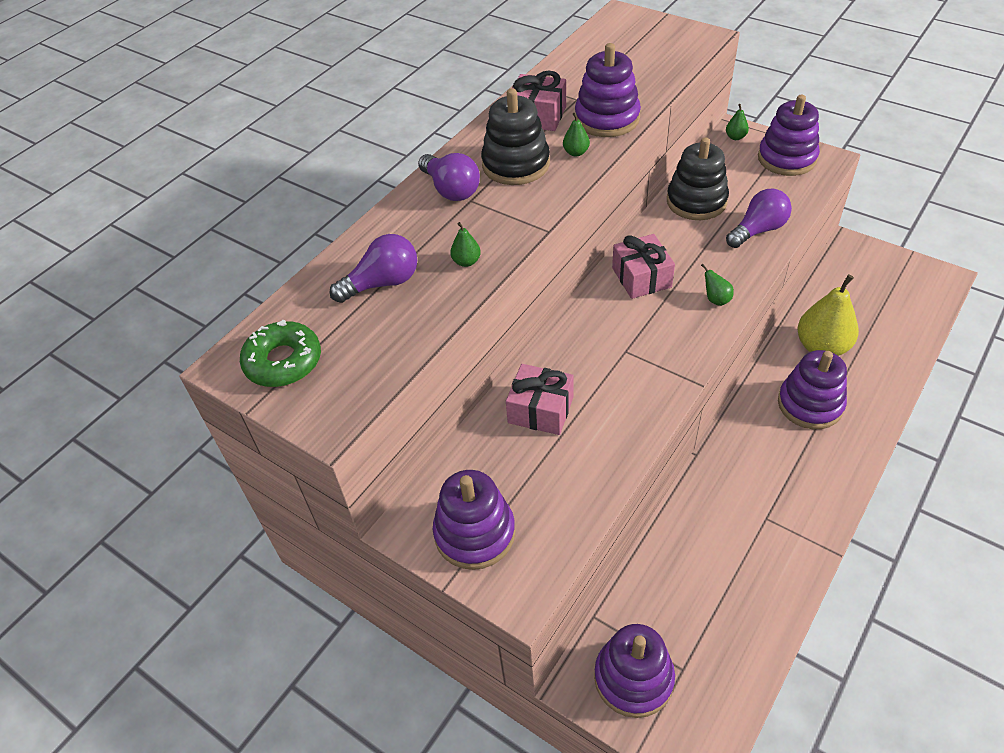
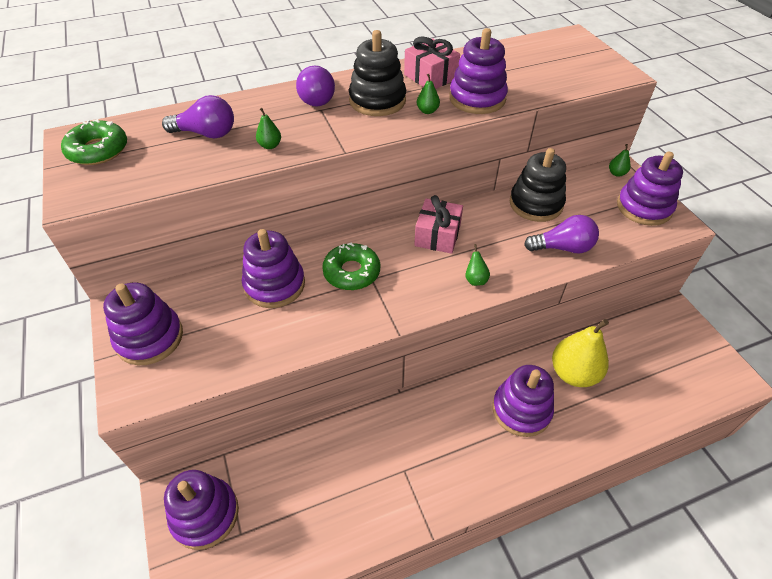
camera: 30 degrees right, 0 degrees up
pink gift [506,364,574,435] -> purple stacking toy [242,229,305,308]
none -> green donut [322,242,380,290]

